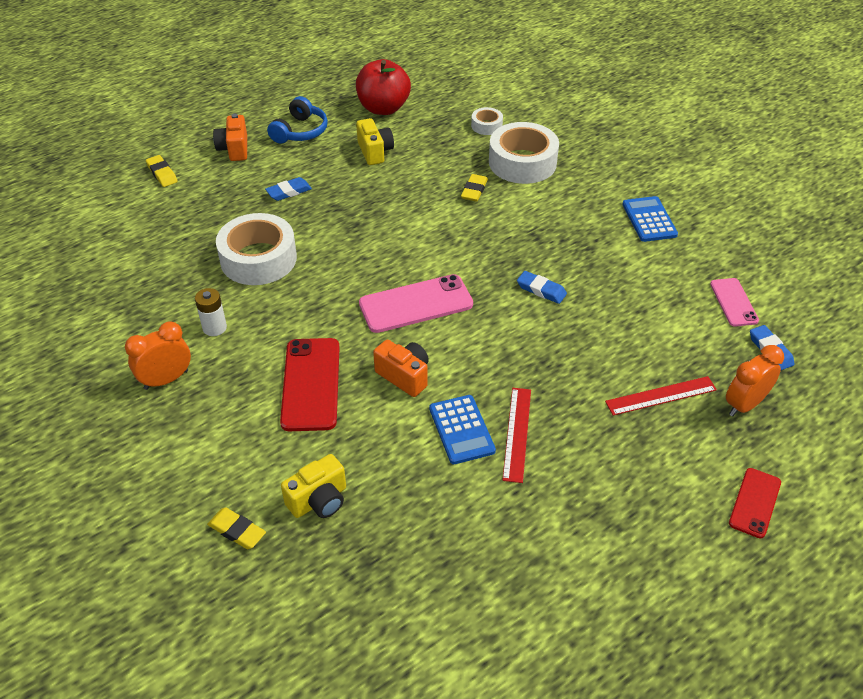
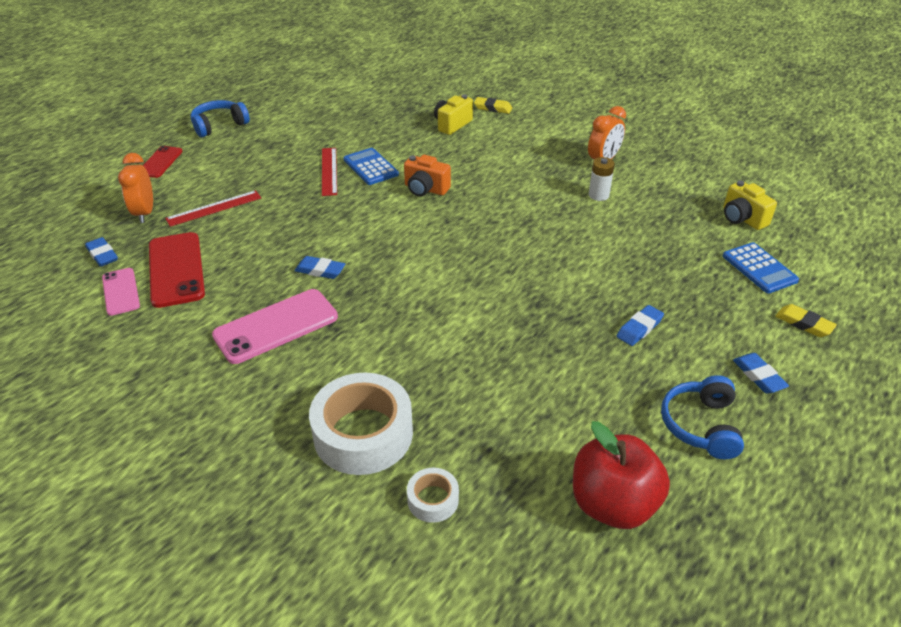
camera: 165 degrees right, 5 degrees down
orange camera [213,114,247,161] -> blue eraser [733,353,789,393]
white tape [216,213,297,285] -> none
red phone [280,338,340,431] -> red phone moved to [149,232,205,308]
yellow camera [356,118,394,165] -> yellow camera moved to [723,181,777,230]
pink phone [359,274,473,333] -> pink phone moved to [212,289,338,364]
yellow eraser [461,174,488,201] -> none
blue calculator [622,196,678,242] -> blue calculator moved to [723,242,799,293]
orange clock [726,345,784,416] -> orange clock turned 135 degrees clockwise [118,153,153,223]
none -> blue headphones [191,100,250,137]

